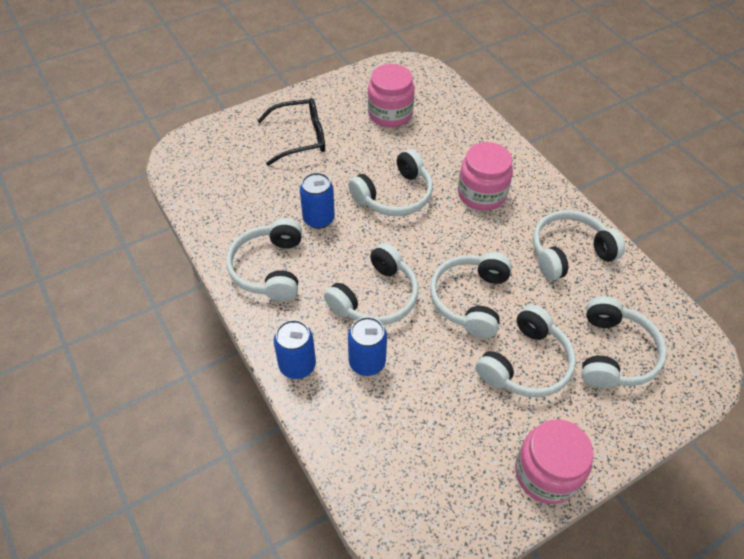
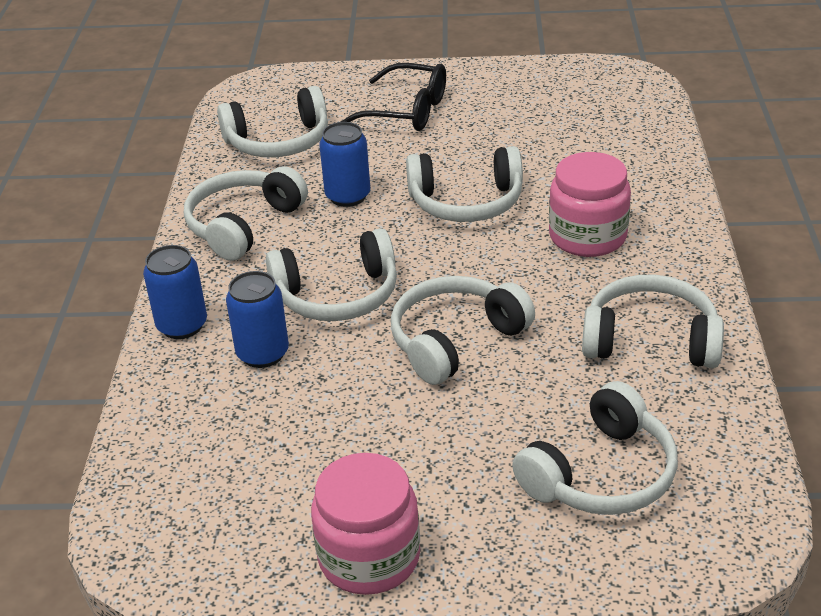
camera: 35 degrees right, 15 degrees down
pink jar [368,64,415,127] -> none
white headphones [476,305,576,398] -> white headphones moved to [217,86,328,157]

